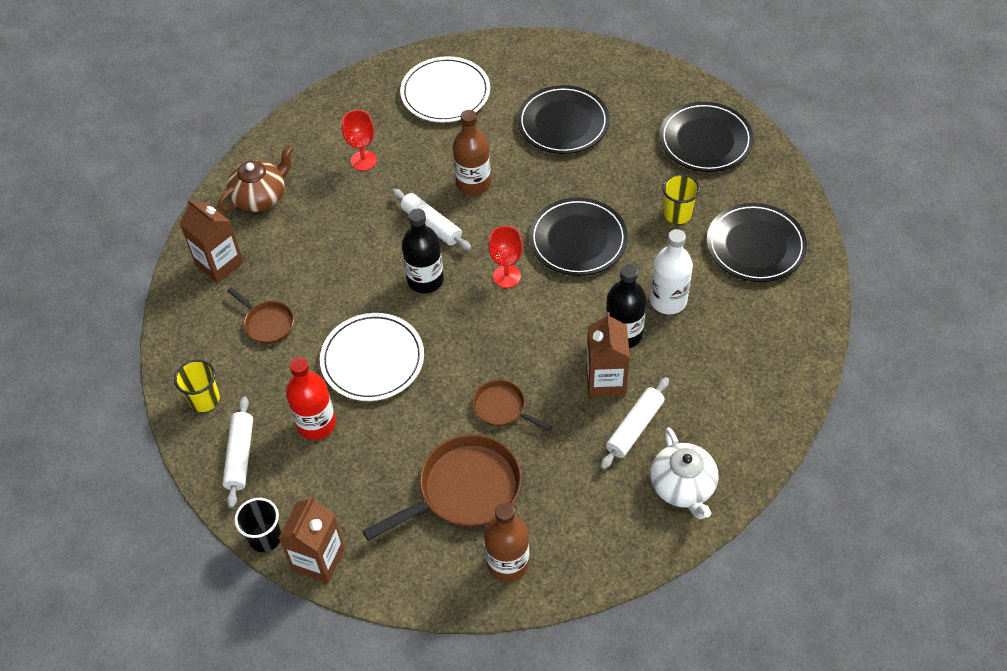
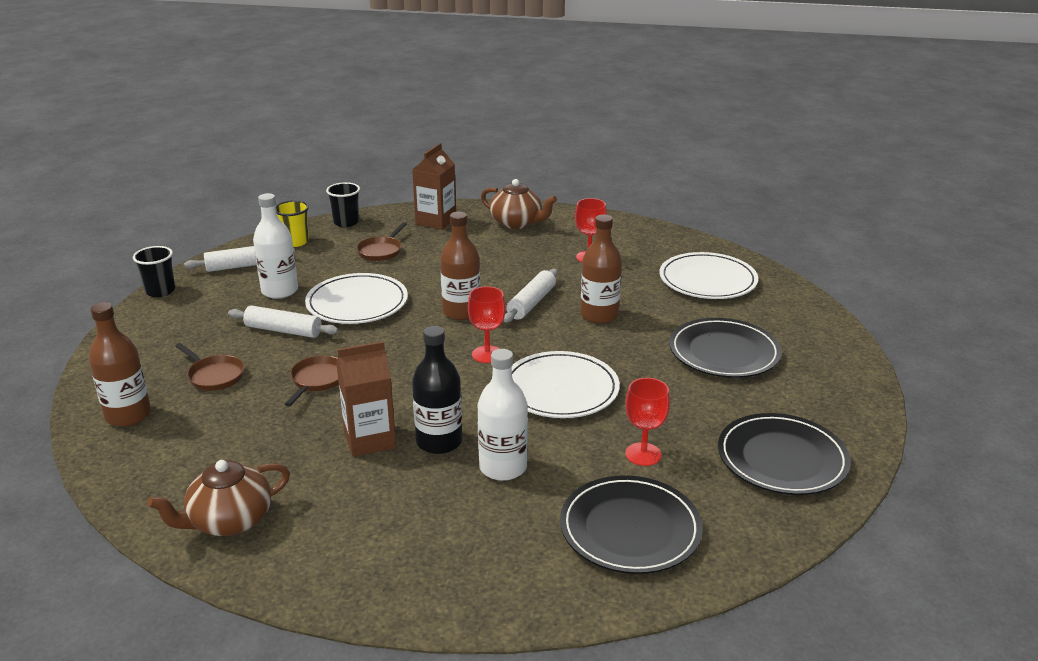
camera: 70 degrees right, 25 degrees down
brown carton [279,496,345,583] -> none
red bottle [286,357,336,440] -> white bottle [253,193,298,299]
brown pan [363,434,522,541] -> brown pan [175,343,245,391], size x0.54
black bottle [402,209,444,293] -> brown bottle [440,212,480,320]
black plate [529,197,628,276] -> white plate [512,351,620,418]
white rolling pin [601,377,669,469] -> white rolling pin moved to [228,305,338,338]
white teapot [651,427,718,519] -> brown teapot [147,460,290,536]
yellow cup [662,174,700,224] -> red goblet [625,378,670,466]
none -> black cup [326,182,360,227]

